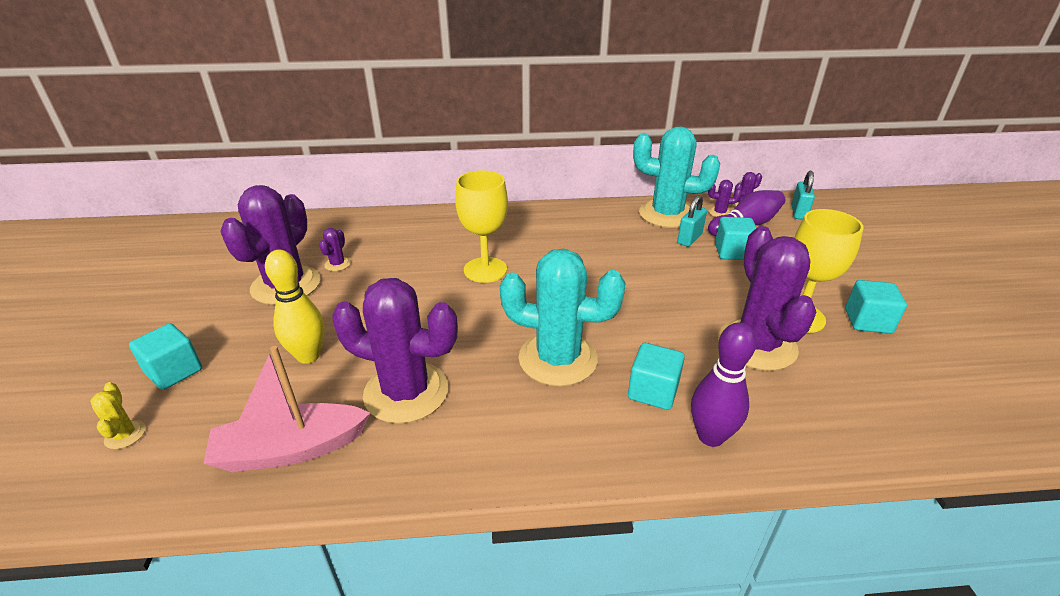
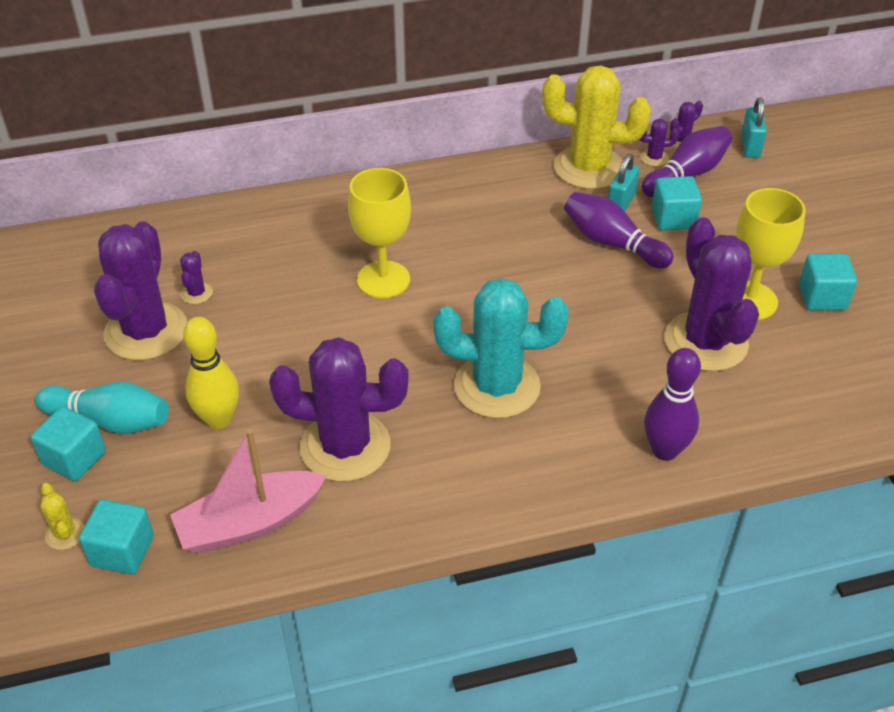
camera: 10 degrees left, 10 degrees up
turquoise cube [628,343,685,410] -> turquoise cube moved to [79,499,154,574]
turquoise cactus [633,127,720,228] -> yellow cactus [542,66,651,189]
none -> turquoise bowling pin [35,382,169,434]
none -> purple bowling pin [564,192,674,269]

